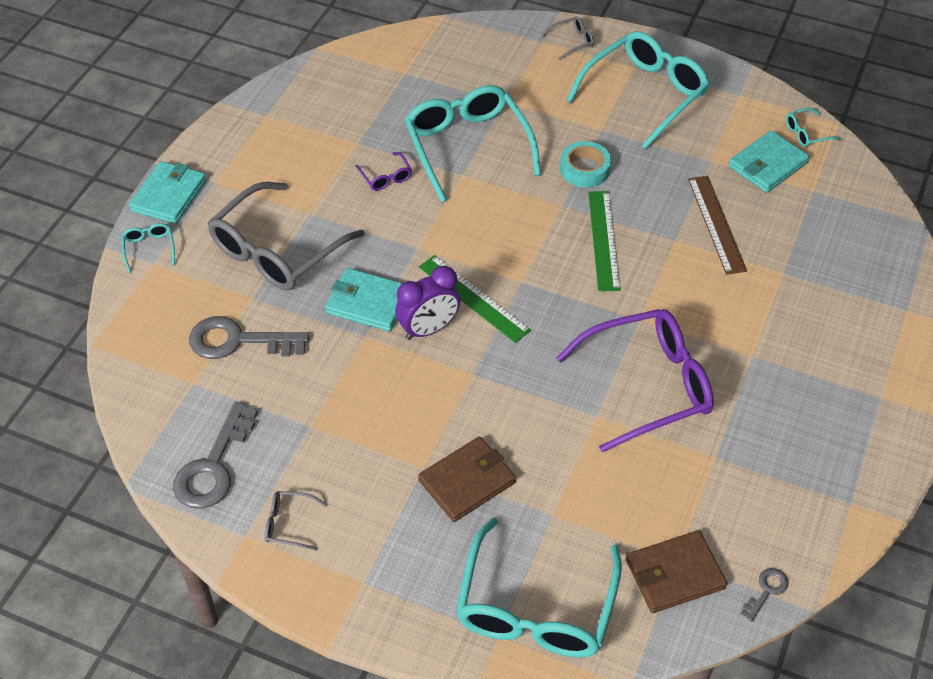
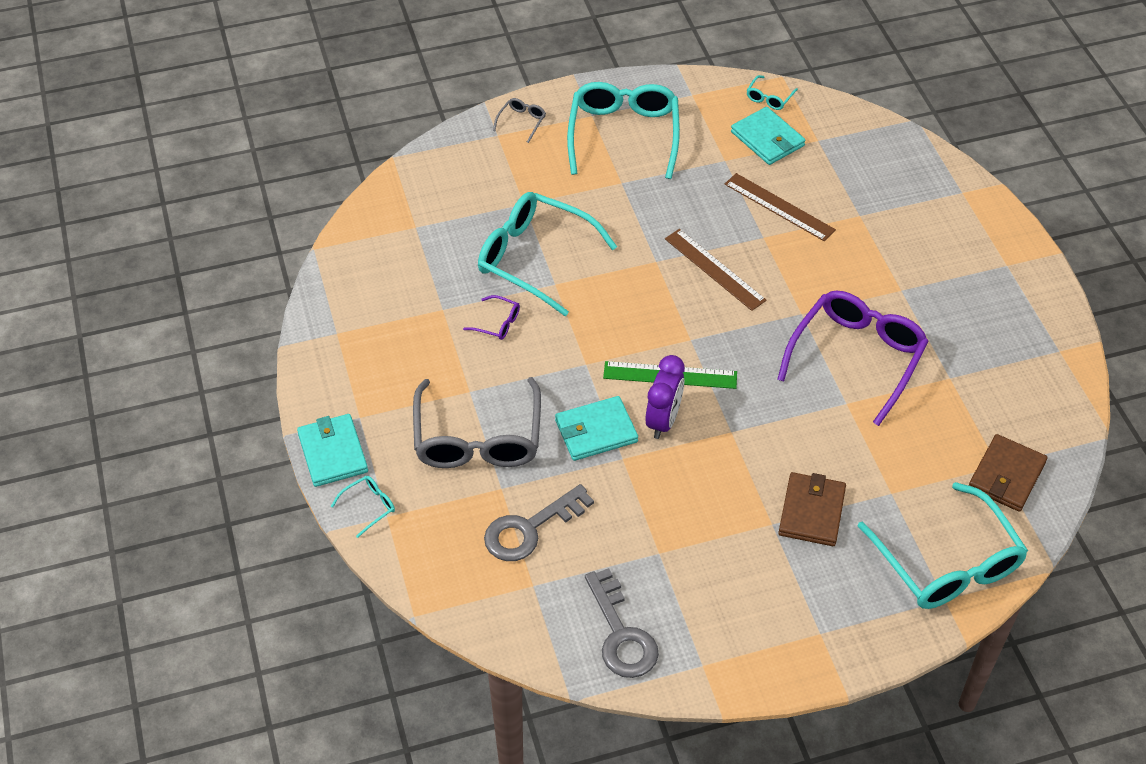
camera: 40 degrees left, 0 degrees up
turquoise glasses [122,223,175,273] -> turquoise glasses turned 105 degrees clockwise [331,476,395,538]
grey glasses [265,491,327,550] -> none
turquoise tape [560,141,611,188] -> none
green ruler [588,191,621,291] -> brown ruler [665,229,767,311]
turquoise wallet [729,130,810,193] -> turquoise wallet turned 45 degrees counterclockwise [731,107,805,165]
grey key [741,568,788,622] -> none

